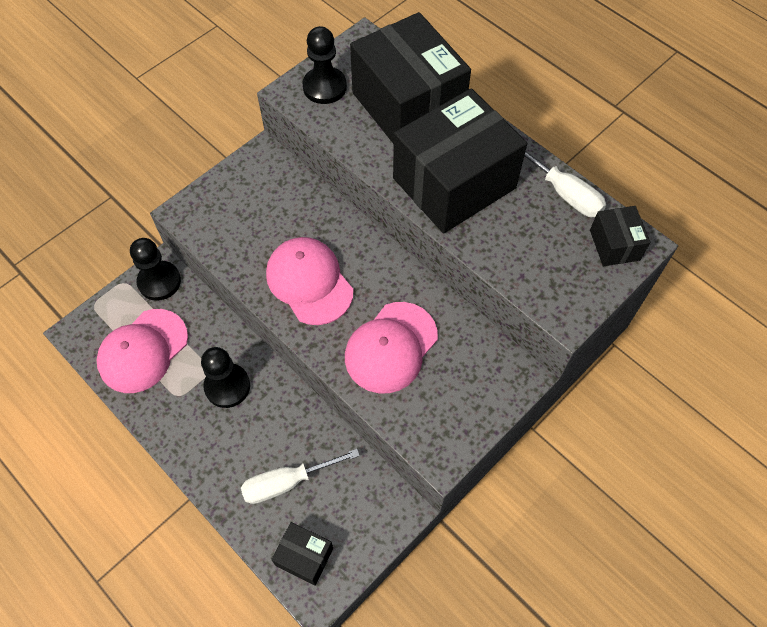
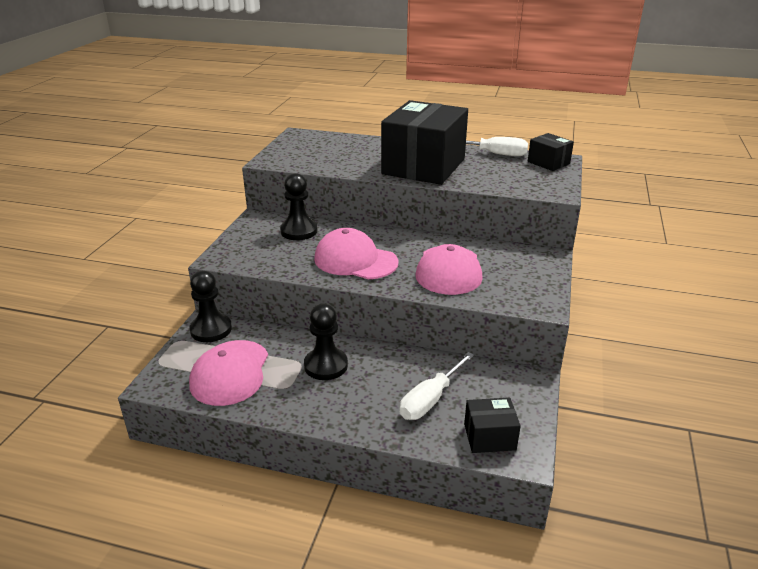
camera: 30 degrees left, 30 degrees down
black pawn [302,26,347,104] -> black pawn moved to [280,173,318,240]
black box [350,12,471,144] -> none

